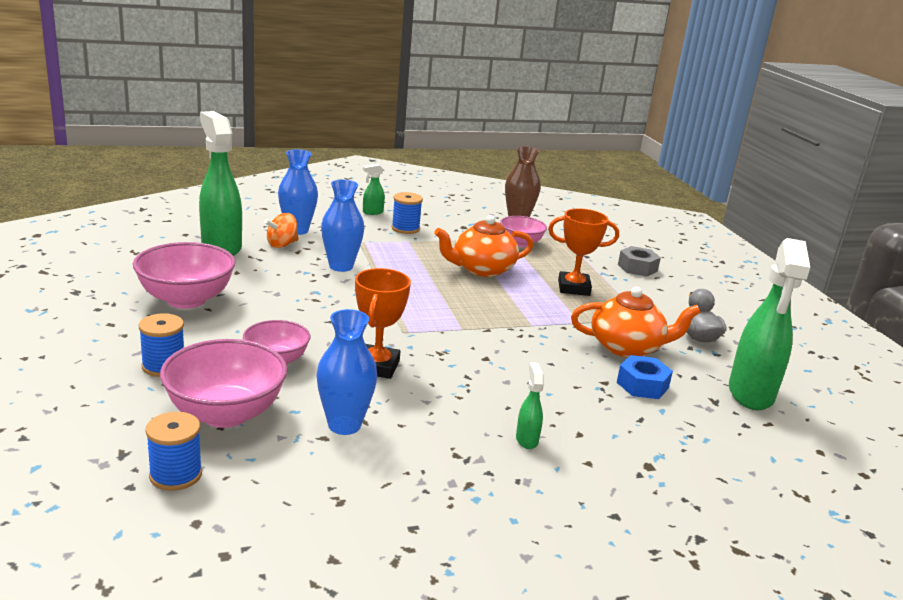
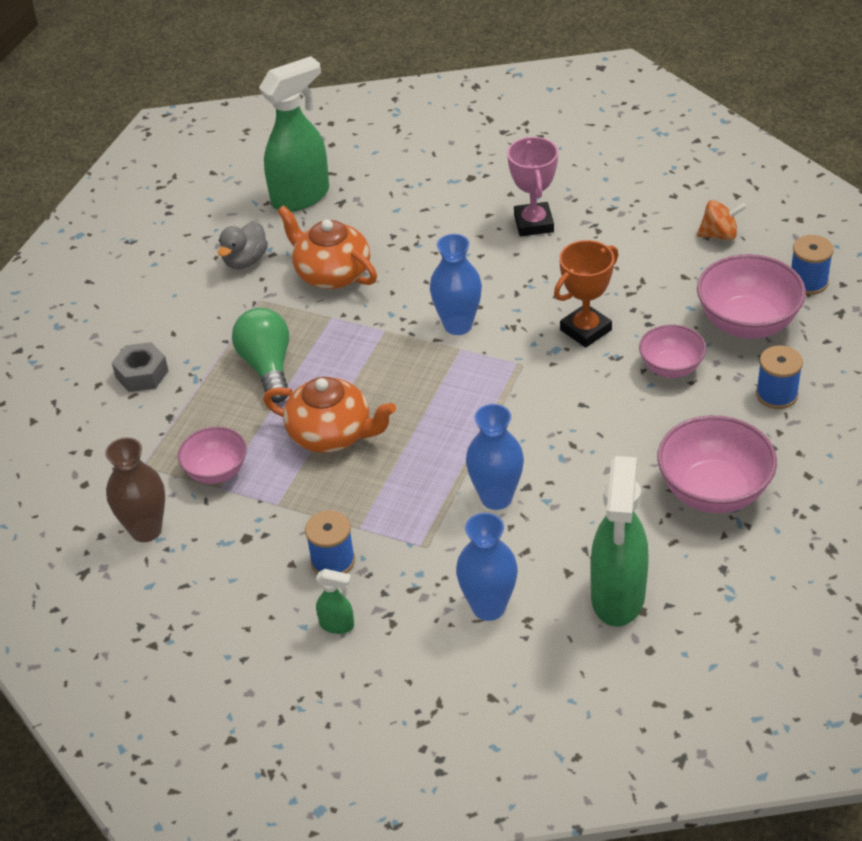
camera: 135 degrees left, 20 degrees up
orange spinning top [264,213,299,248] -> orange spinning top moved to [697,200,747,240]
blue vase [317,309,377,435] -> blue vase moved to [430,234,482,335]
green spray bottle [516,363,544,449] -> pink trophy [507,137,558,236]
orange trophy [548,208,619,296] -> green light bulb [232,308,289,403]
blue nut [617,355,673,399] -> none

